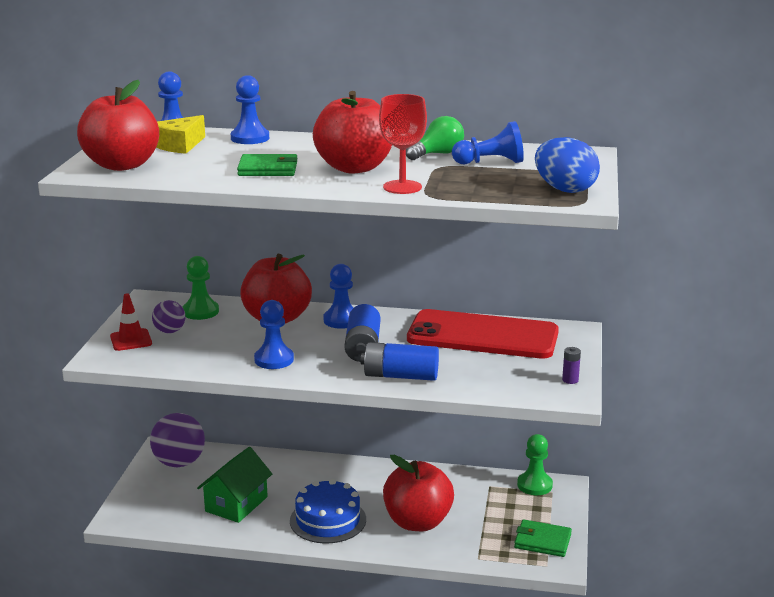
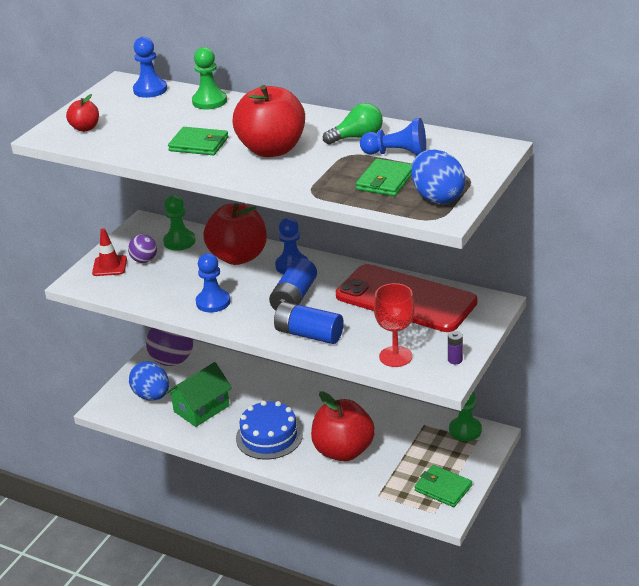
camera: 20 degrees right, 10 degrees up
red apple [77,80,159,171] -> red apple [66,94,99,132], size x0.47
yellow cheese [156,115,205,154] -> none
blue pawn [231,75,269,144] -> green pawn [192,47,227,110]
red goblet [379,94,427,194] -> red goblet moved to [374,283,415,367]
none -> blue egg [129,361,169,401]
none -> green wallet [356,159,412,196]

